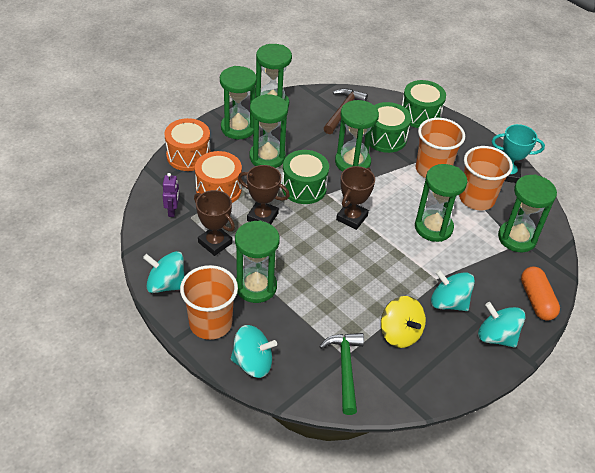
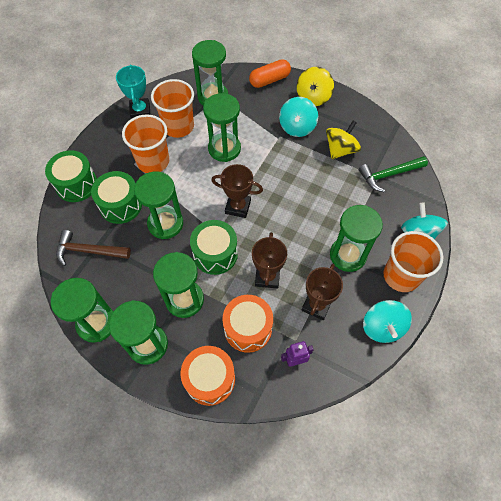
camera: 105 degrees left, 15 degrees up
turquoise spinning top [478,302,525,348] -> yellow spinning top [297,67,334,106]

